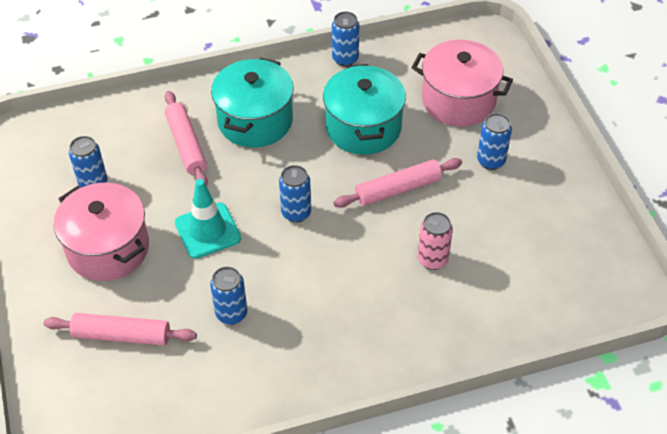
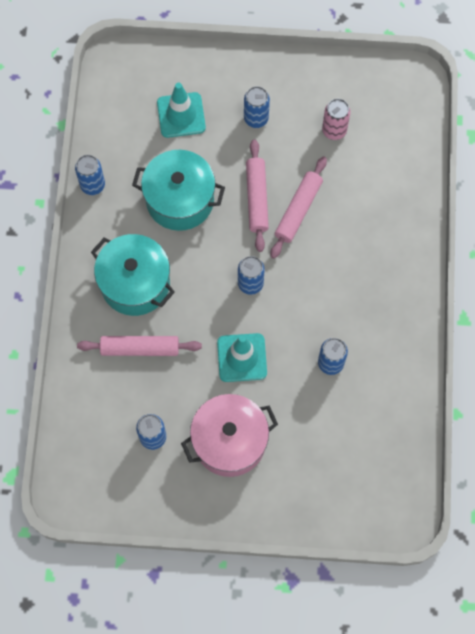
camera: 70 degrees left, 20 degrees up
pink rolling pin [43,313,197,346] -> pink rolling pin moved to [270,156,327,259]
pink pot [412,40,513,127] -> turquoise traffic cone [157,83,206,138]
pink can [418,212,453,270] -> pink can moved to [322,99,350,140]

